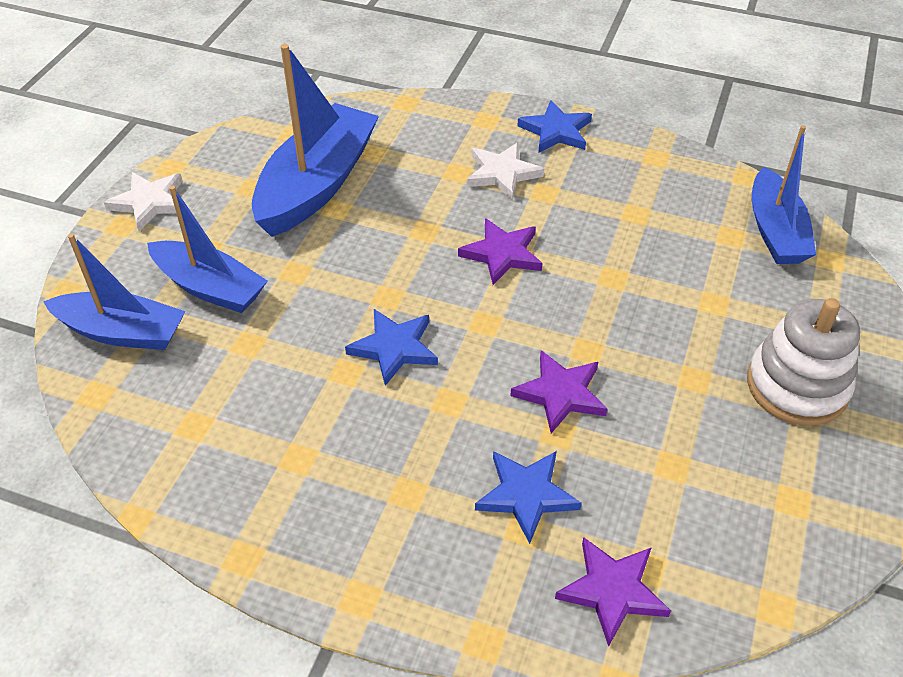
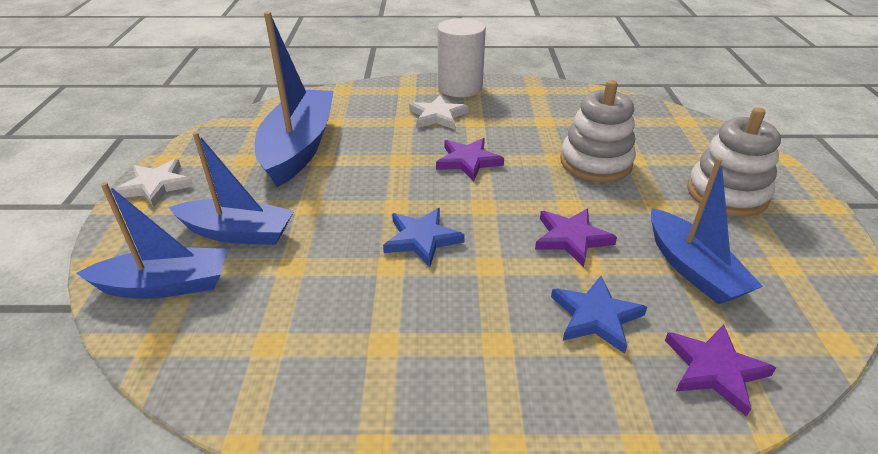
camera: 20 degrees left, 10 degrees down
blue star [517,100,592,153] -> white cylinder [438,18,486,97]
blue boat [752,125,816,264] -> blue boat moved to [651,157,763,304]
none -> white stacking toy [560,80,636,182]

